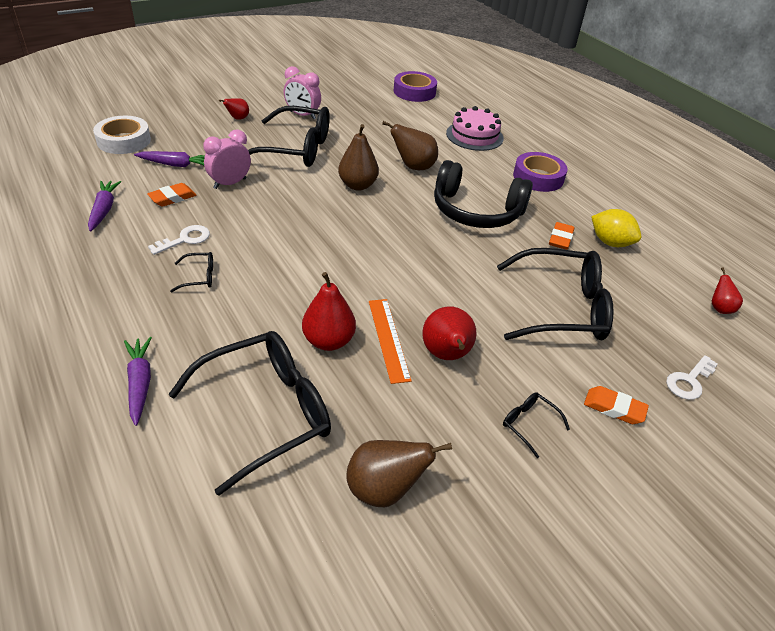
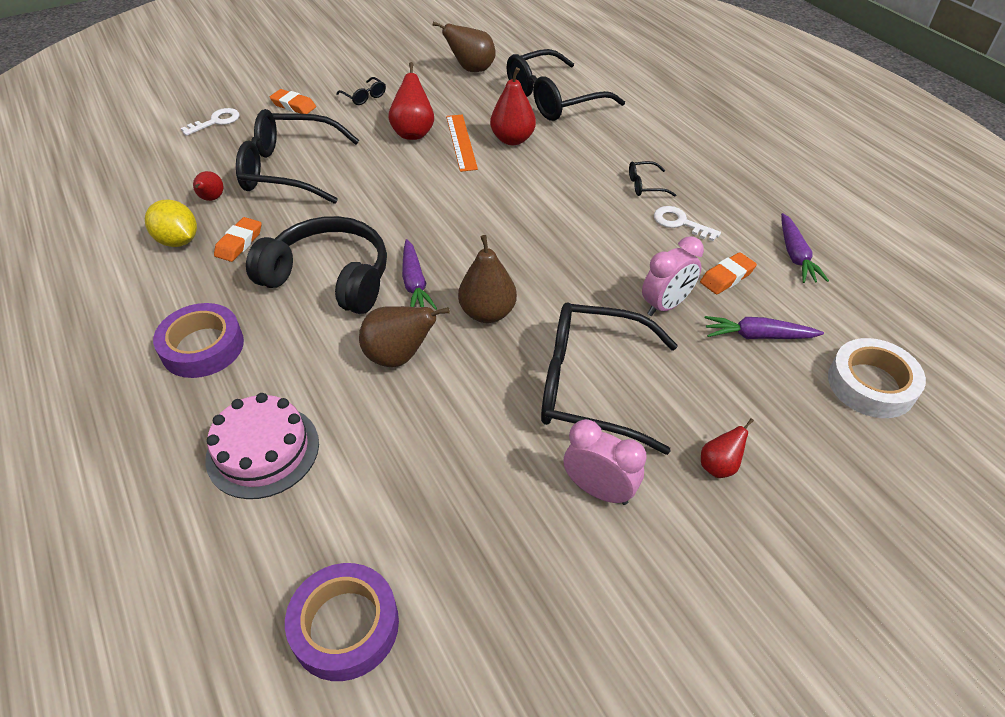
camera: 175 degrees left, 5 degrees up
purple carrot [124,337,152,426] -> purple carrot moved to [402,239,437,310]
white key [148,225,210,255] -> white key turned 75 degrees clockwise [654,206,721,241]
red pear [712,268,743,314] -> red pear moved to [193,171,223,201]

